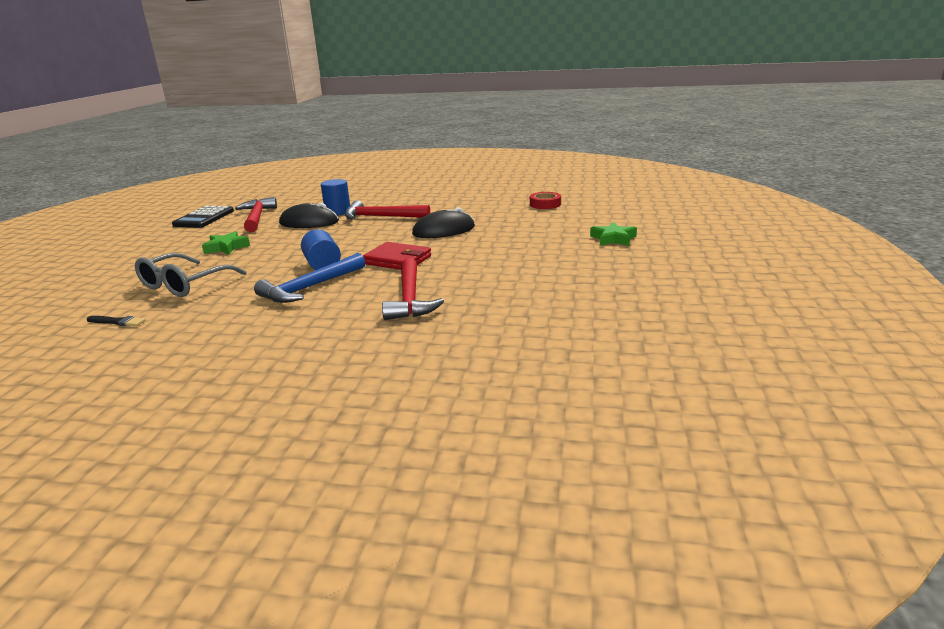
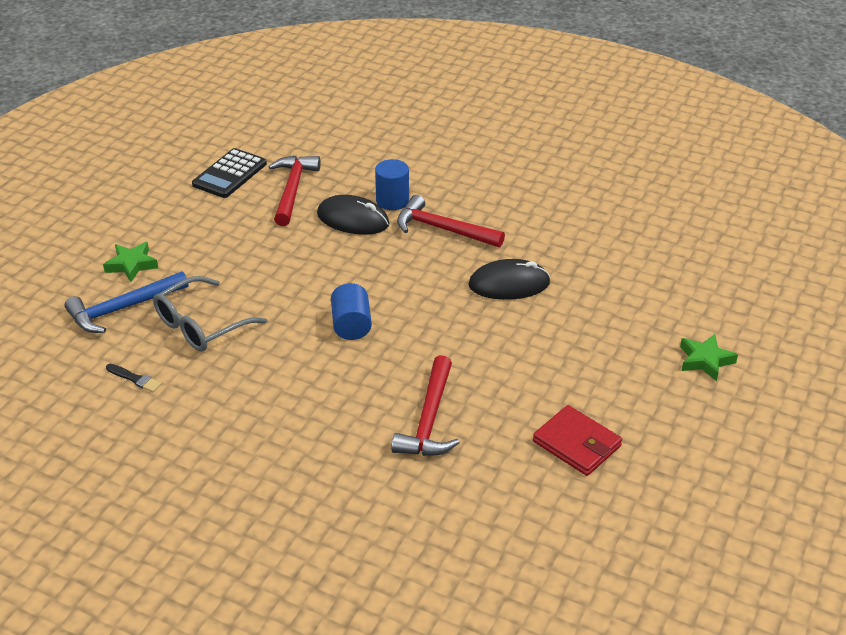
camera: 15 degrees right, 15 degrees up
green star [202,231,250,255] -> green star moved to [103,242,158,282]
blue hammer [254,253,365,303] -> blue hammer moved to [65,271,188,333]
red wallet [363,242,431,270] -> red wallet moved to [533,405,622,476]
red tape [530,192,561,209] -> none

